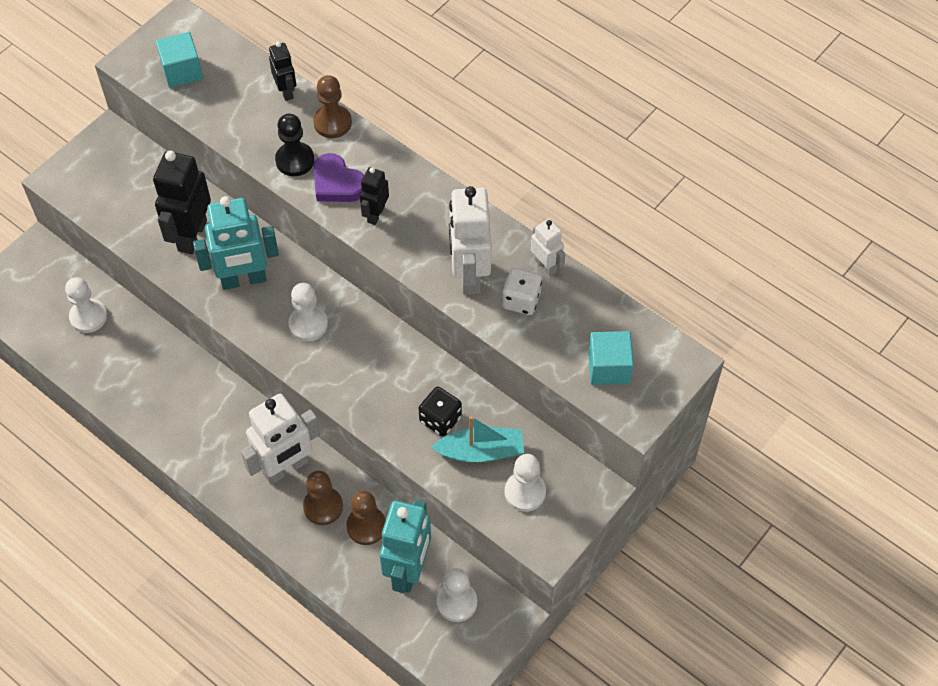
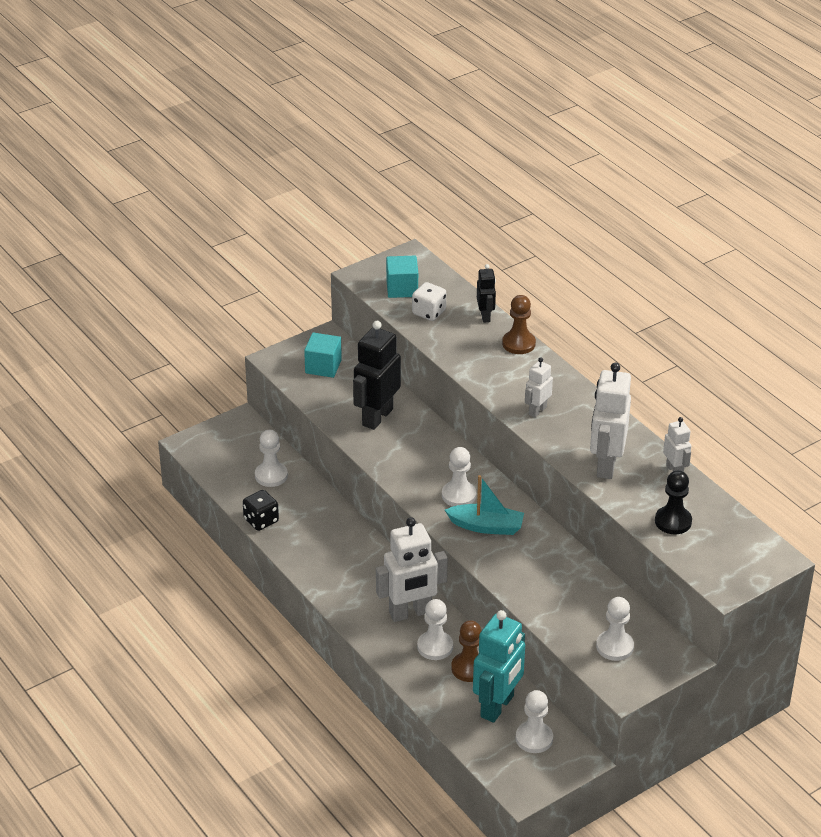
camera: 15 degrees right, 20 degrees down
turquoise robot [193,196,279,290] -> none
black pawn [275,114,314,176] -> black pawn moved to [655,470,692,534]
brown pawn [303,471,343,525] -> white pawn [417,599,453,660]
purple heart [313,153,364,202] -> none
black robot [360,167,389,225] -> white robot [525,357,553,417]
black dice [419,387,462,436] -> black dice moved to [243,490,279,531]
turquoise boat [431,416,524,463] -> turquoise boat moved to [445,475,524,535]
white dice [502,267,542,315] -> white dice moved to [412,282,446,321]
turquoise cube [588,331,634,385] -> turquoise cube moved to [304,333,342,378]

